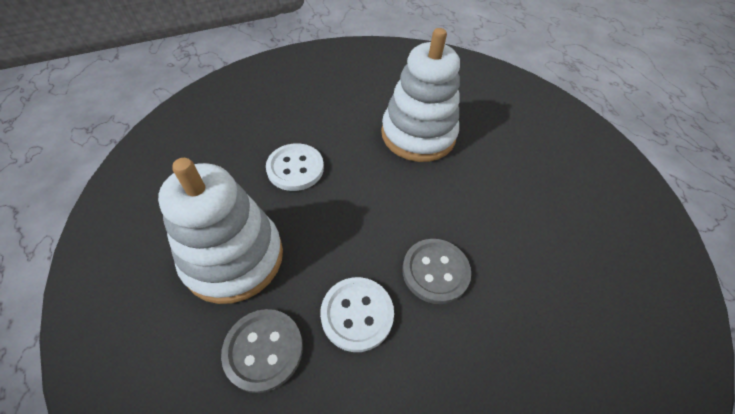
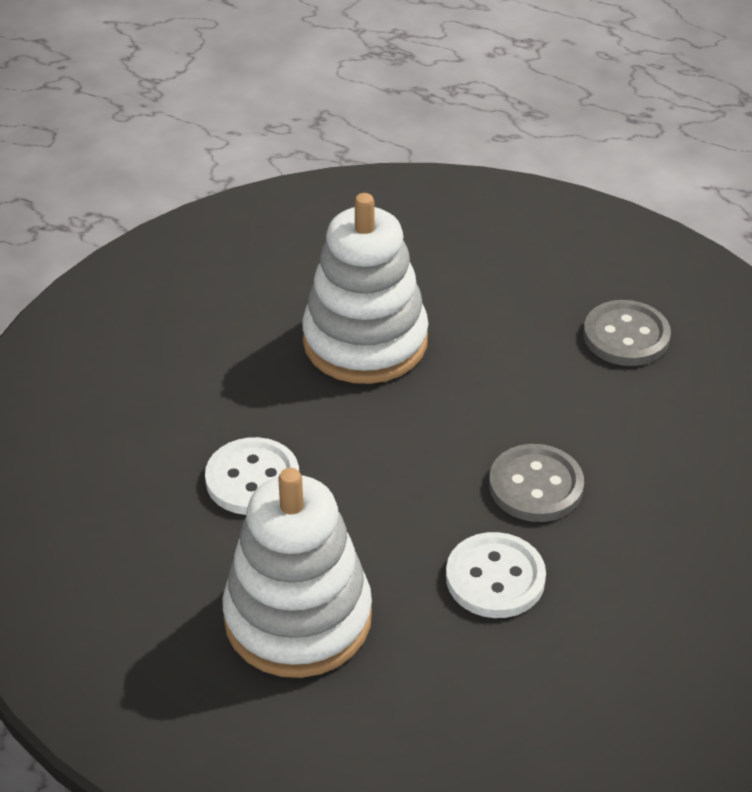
camera: 35 degrees left, 10 degrees down
grey button [221,309,303,393] -> grey button moved to [583,300,671,366]

